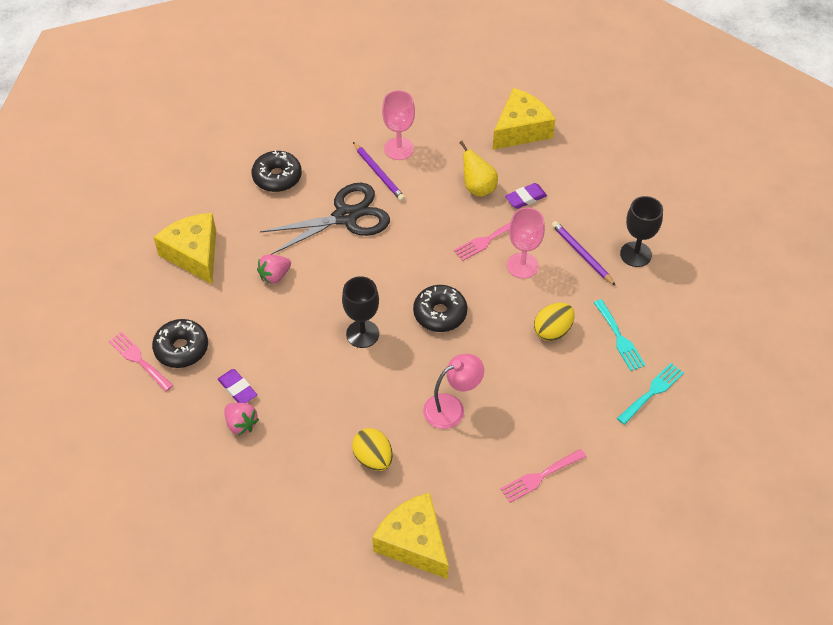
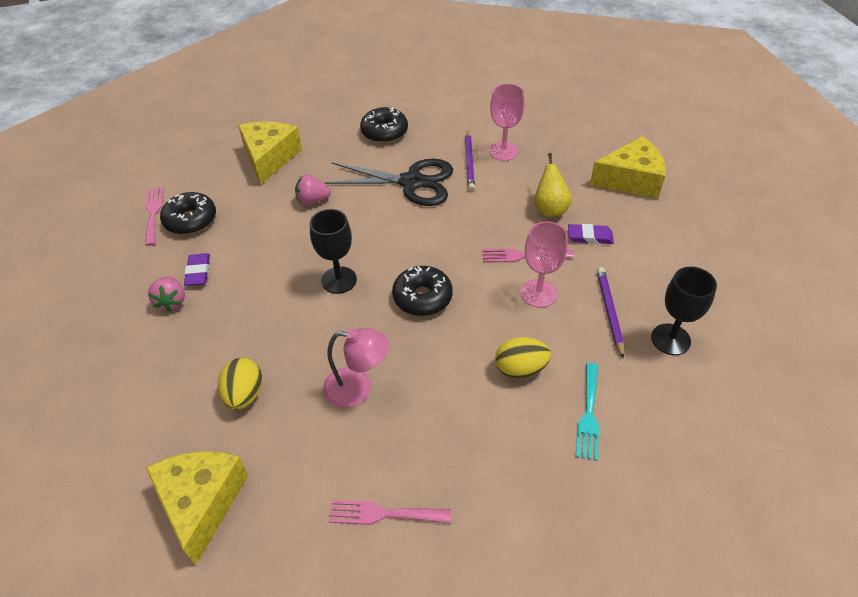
camera: 35 degrees right, 5 degrees down
turquoise fork [617,363,684,425] -> none

